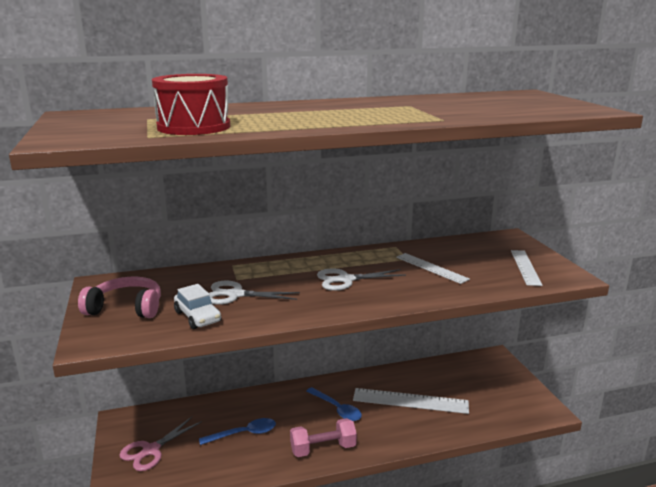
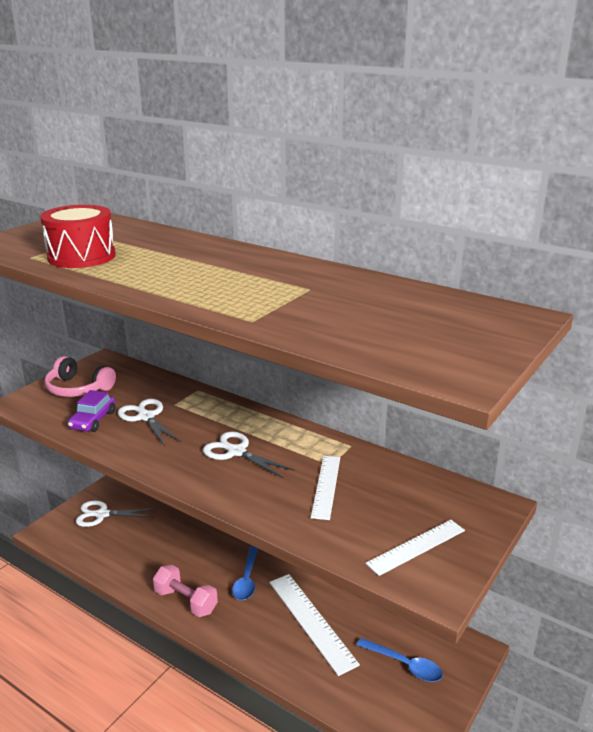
camera: 50 degrees right, 5 degrees up
pink headphones [78,277,161,318] -> pink headphones turned 150 degrees clockwise [45,356,116,397]
pink scissors [120,416,202,471] -> white scissors [76,501,156,527]
white car [174,284,221,329] -> purple car [68,390,115,432]
blue spoon [199,418,276,445] -> blue spoon moved to [357,638,443,682]

